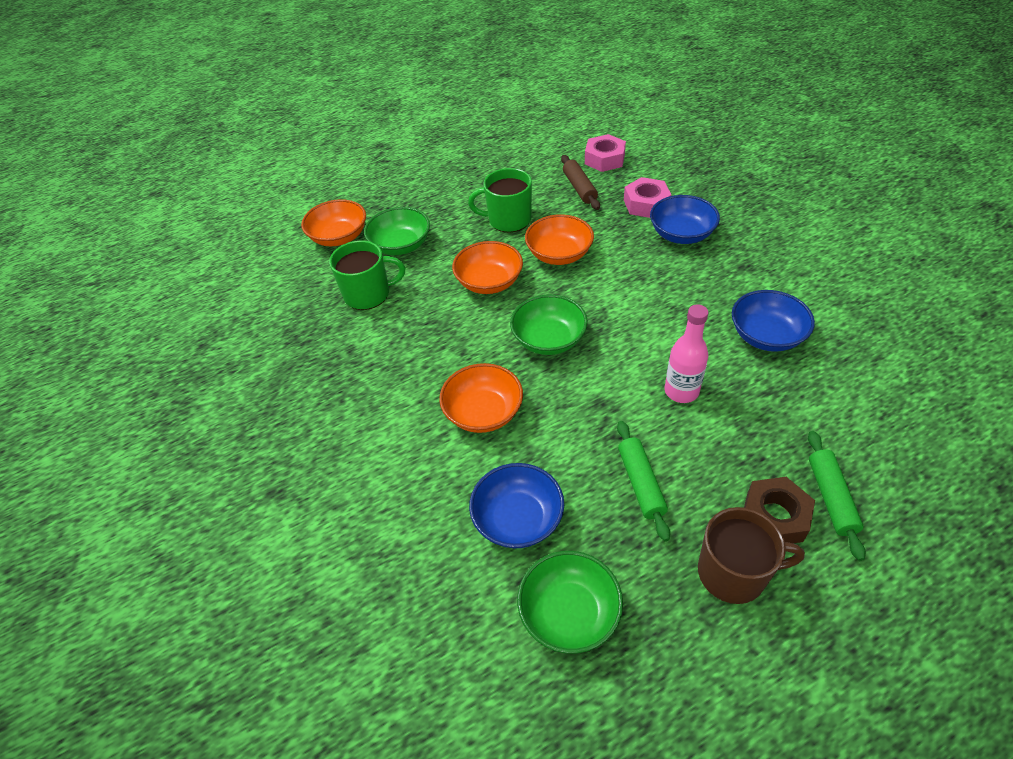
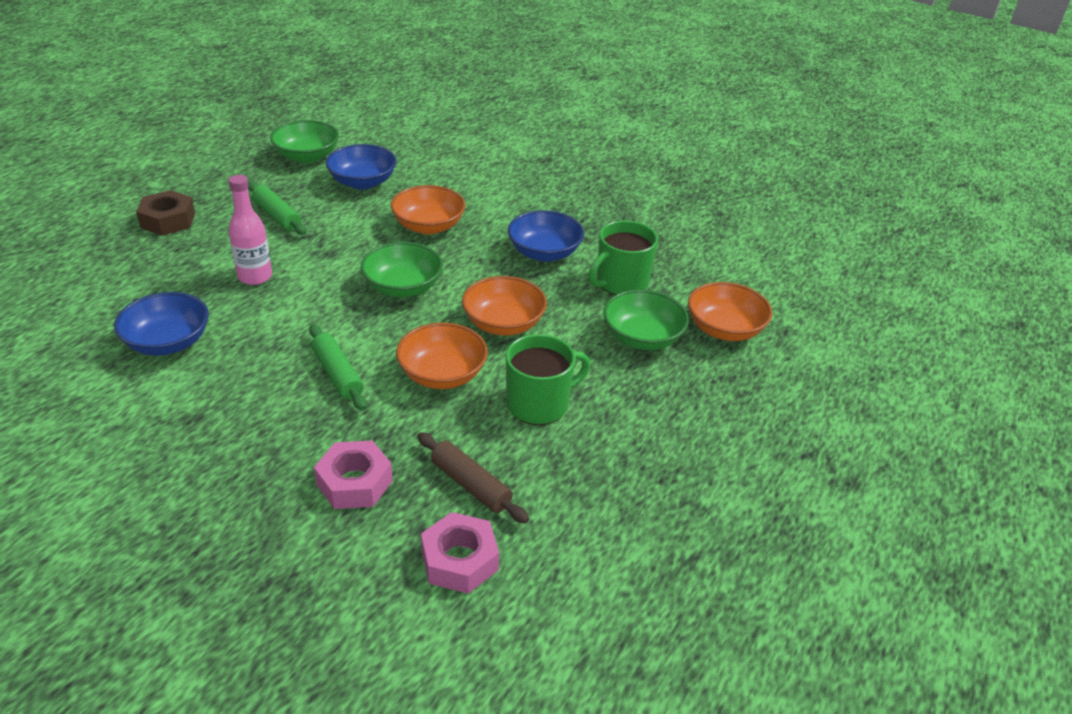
camera: 145 degrees right, 10 degrees down
blue bowl [650,195,720,244] -> blue bowl moved to [508,210,584,262]
brown mug [698,507,805,604] -> none
green rolling pin [808,431,866,561] -> green rolling pin moved to [309,324,367,411]

